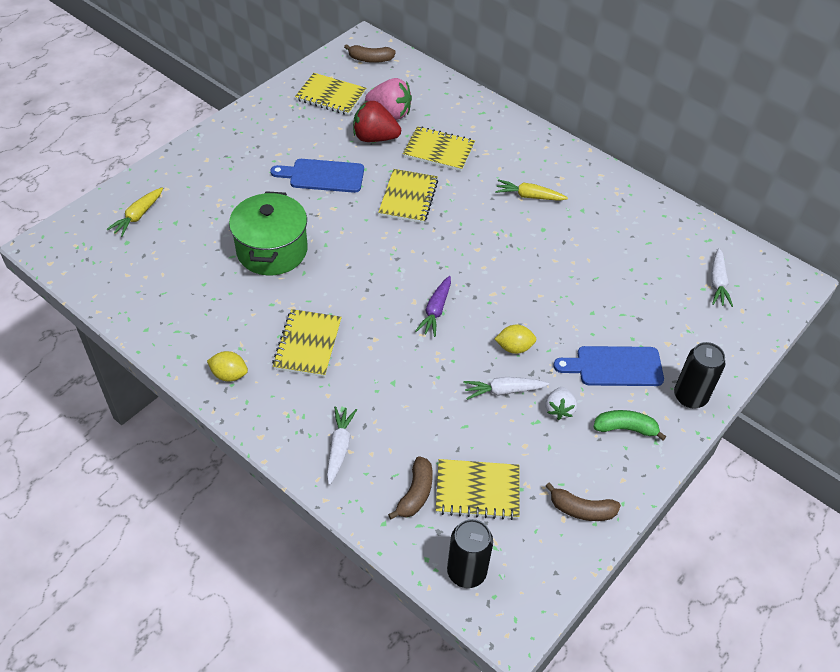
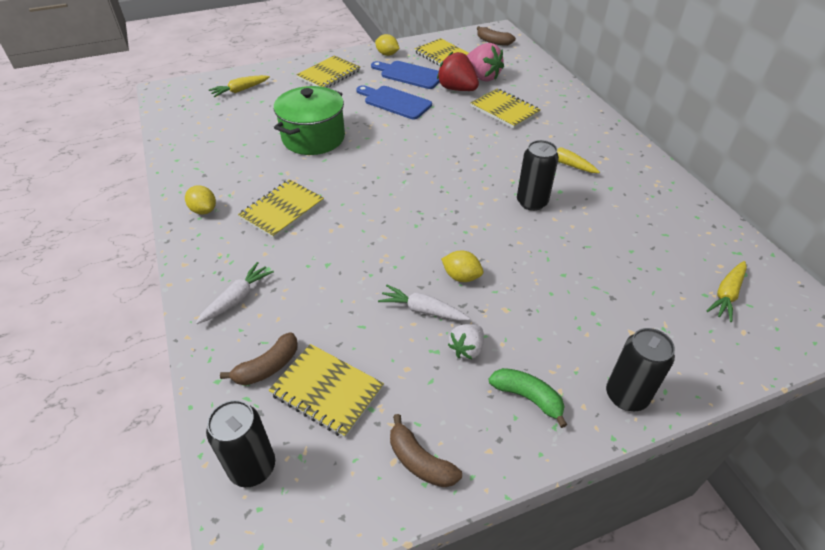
camera: 30 degrees right, 5 degrees down
yellow notebook [378,169,438,223] -> yellow notebook moved to [296,55,360,88]
purple carrot [415,276,451,337] -> none
blue cutting board [553,346,664,386] -> blue cutting board moved to [371,61,439,89]
white carrot [711,248,733,307] -> yellow carrot [707,261,747,322]
none -> yellow lemon [375,34,399,56]
none -> black can [517,140,559,211]

